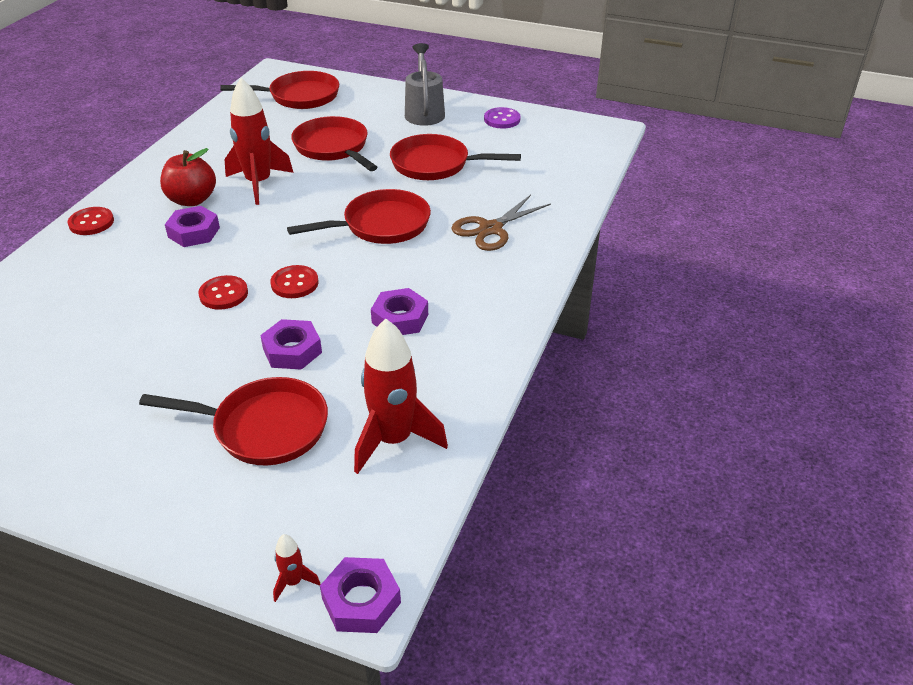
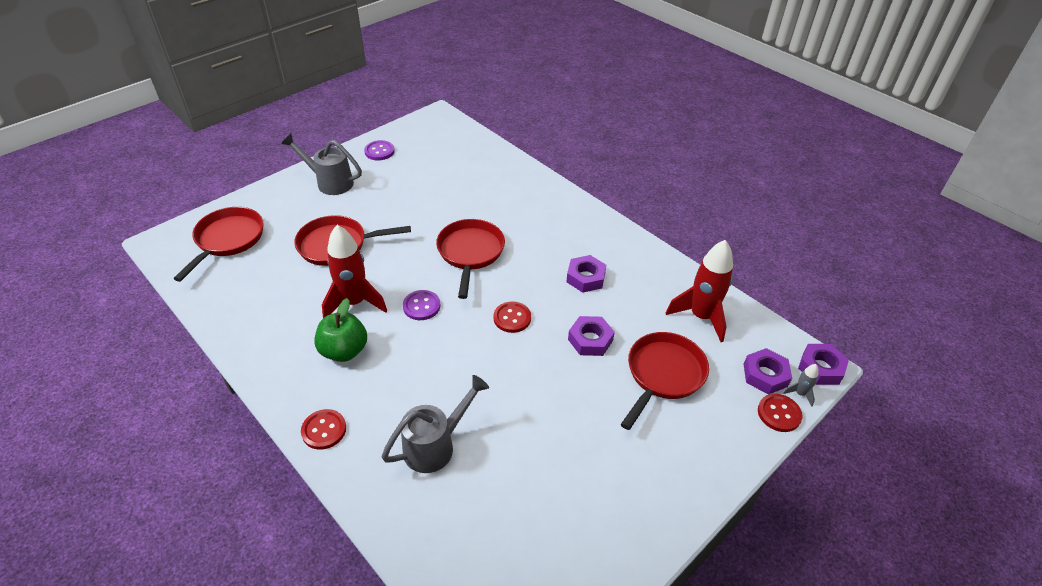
camera: 65 degrees left, 5 degrees up
red apple [160,148,216,206] -> green apple [314,298,367,362]
purple nut [165,206,220,247] -> purple nut moved to [744,348,792,395]
red button [198,275,248,310] -> red button moved to [758,394,802,432]
red rocket [273,534,321,602] -> grey rocket [783,364,819,407]
red pan [390,134,521,180] -> none
brown scissors [451,195,551,251] -> none
none -> grey watering can [381,375,489,473]
none -> purple button [403,290,440,320]

